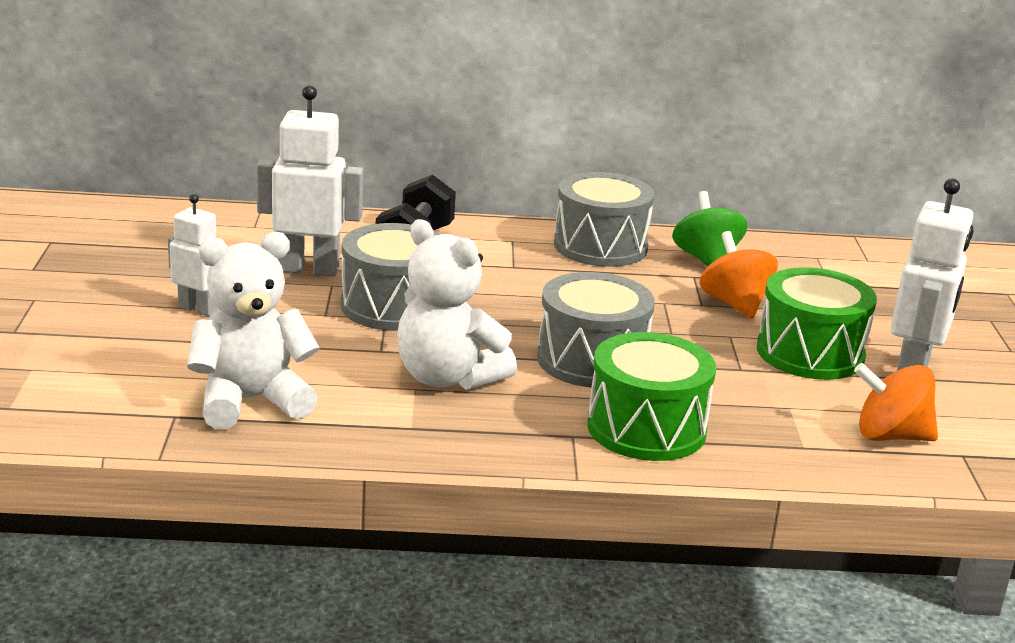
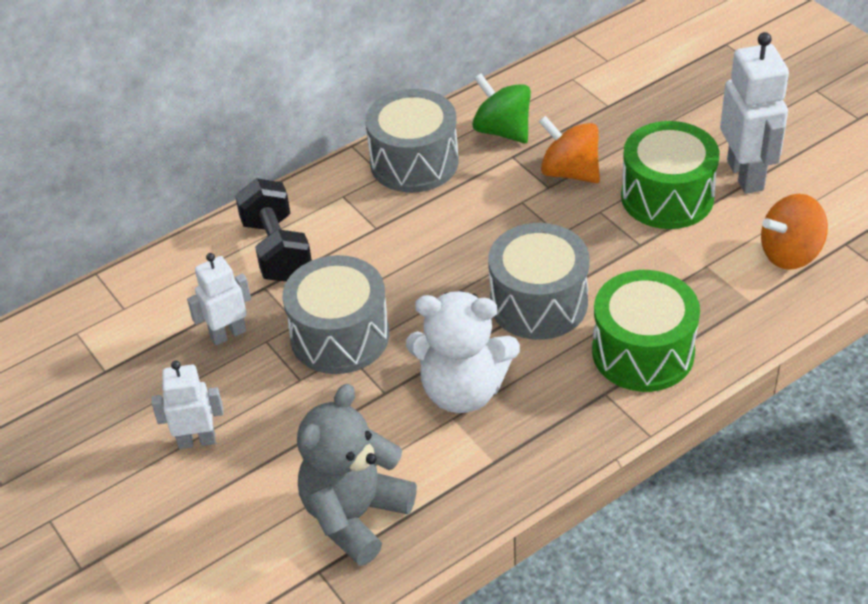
camera: 30 degrees left, 20 degrees up
white teddy bear [187,232,320,429] -> grey teddy bear [297,384,417,566]
white robot [257,85,363,276] -> white robot [187,253,251,345], size x0.61

